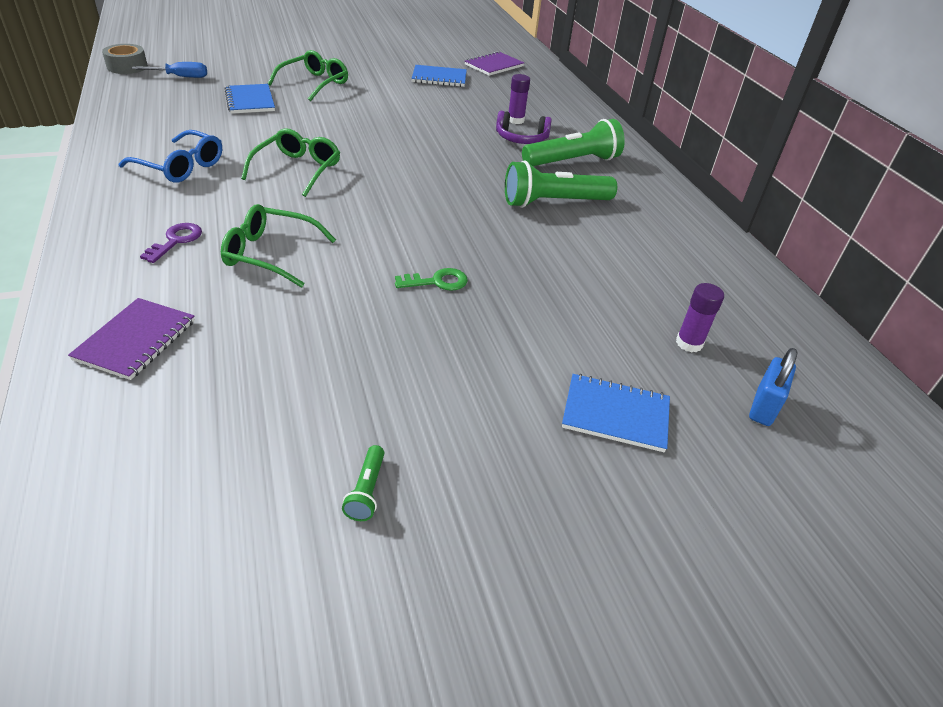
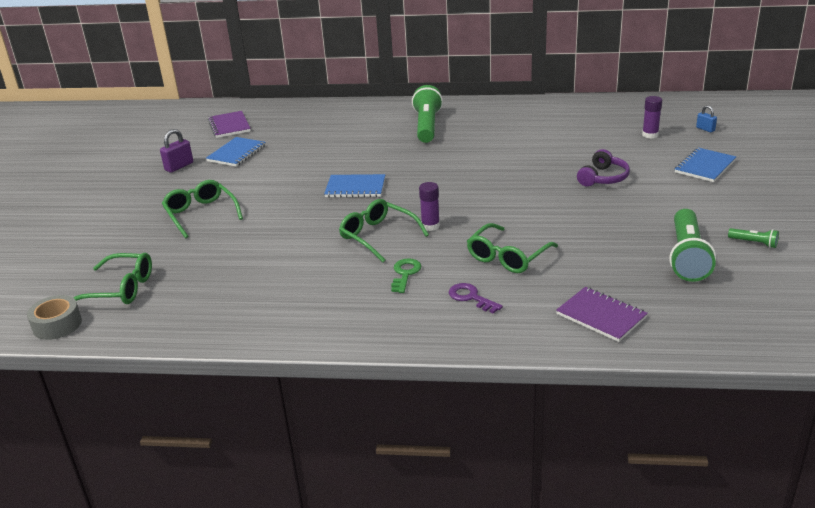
camera: 60 degrees left, 10 degrees down
blue glasses [119,130,222,182] -> none
blue screwdriver [131,62,207,78] -> green glasses [73,253,152,304]
blue notebook [224,84,275,114] -> blue notebook moved to [324,174,385,198]
green key [395,268,468,291] -> green key moved to [391,258,421,293]
purple headphones [496,111,552,144] -> purple headphones moved to [577,149,630,187]
green flashlight [505,160,617,208] -> green flashlight moved to [669,209,716,282]
purple glue stick [509,74,530,124] -> purple glue stick moved to [419,182,440,231]
blue padlock [749,348,798,426] -> blue padlock [696,105,717,132], size x0.63
none -> purple padlock [160,129,193,173]

